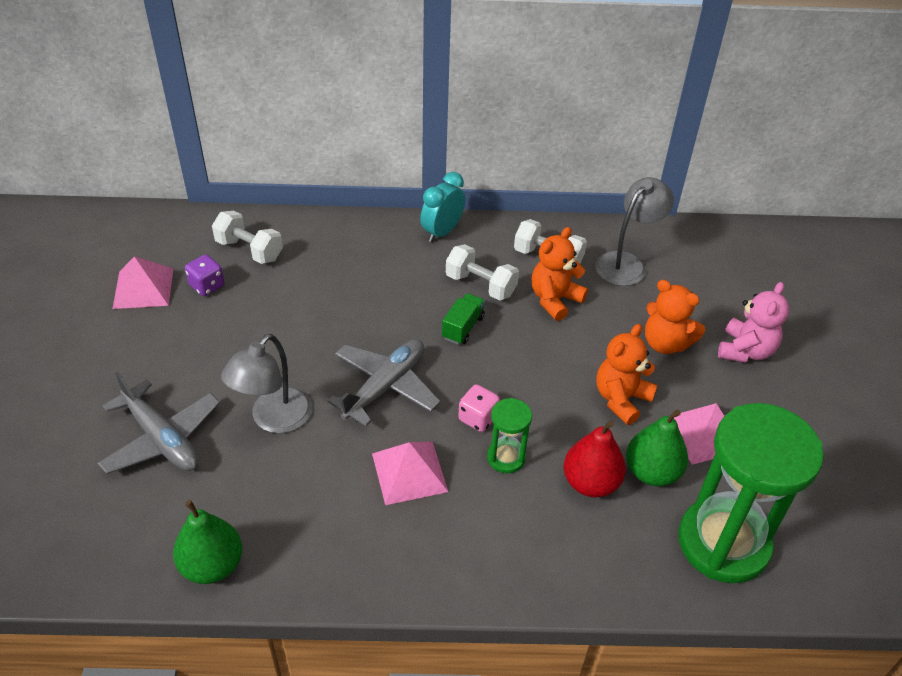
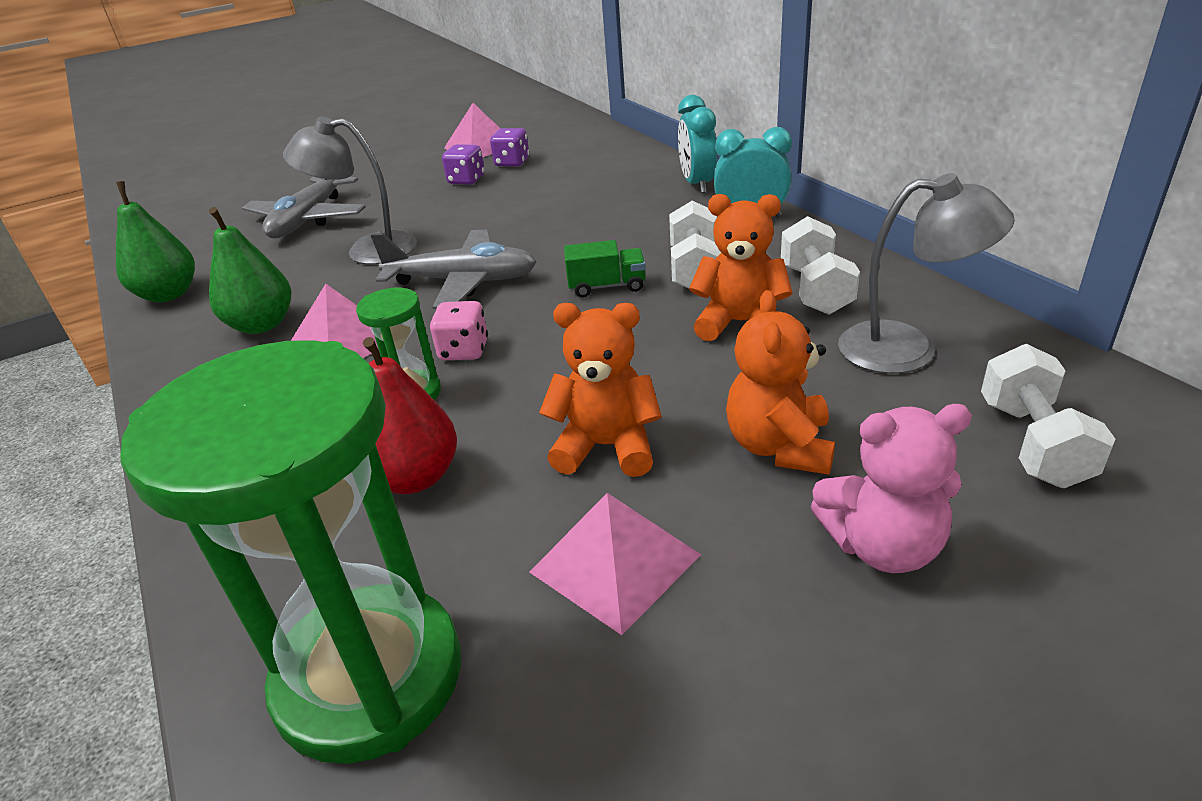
camera: 65 degrees right, 10 degrees down
white dumbbell [212,211,283,264] -> white dumbbell moved to [981,344,1115,488]
green pear [626,409,688,486] -> green pear moved to [209,207,291,334]
none -> purple dice [442,144,485,185]
none -> turquoise clock [678,95,717,193]

